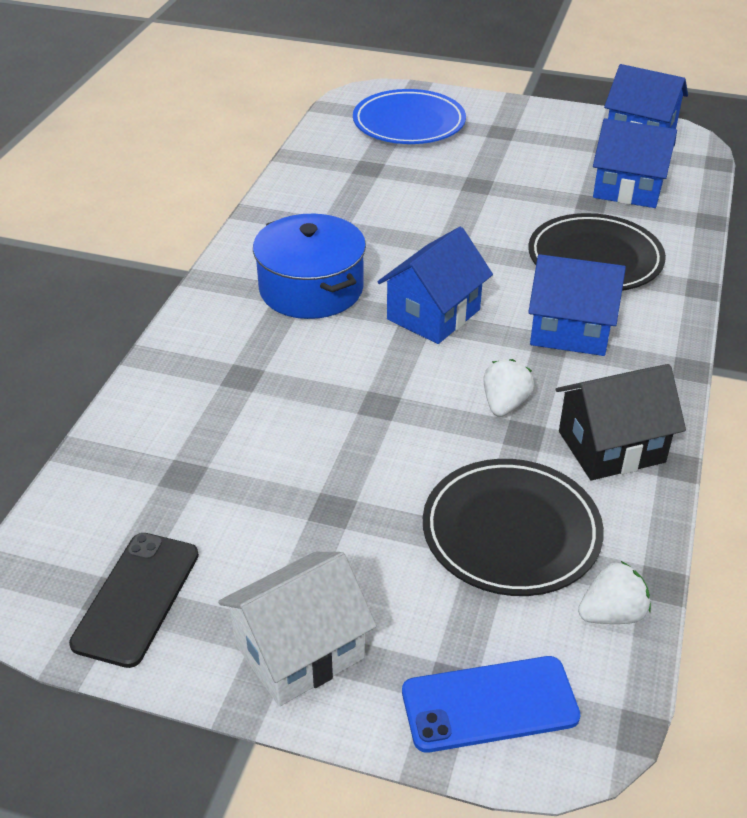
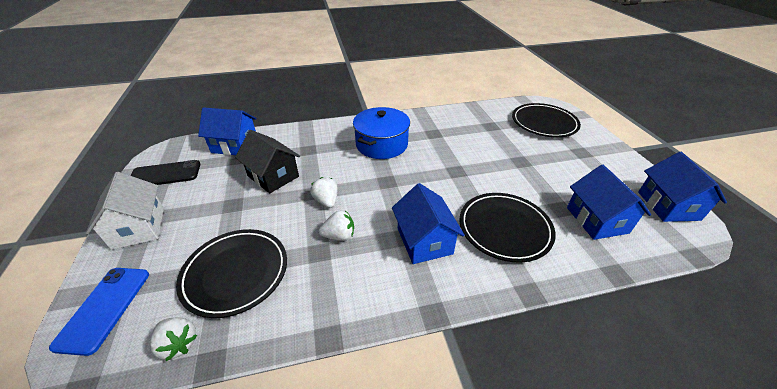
camera: 60 degrees right, 0 degrees up
white house [218,552,377,706] -> white house turned 45 degrees clockwise [86,172,164,250]
blue plate [353,89,466,144] -> black plate [512,103,581,137]
blue house [378,227,493,344] -> blue house moved to [198,107,256,155]
blue phone [402,656,581,753] -> blue phone turned 45 degrees clockwise [49,268,149,356]
black house [556,364,686,480] -> black house moved to [235,130,300,193]
none -> white strawberry [310,177,338,208]

